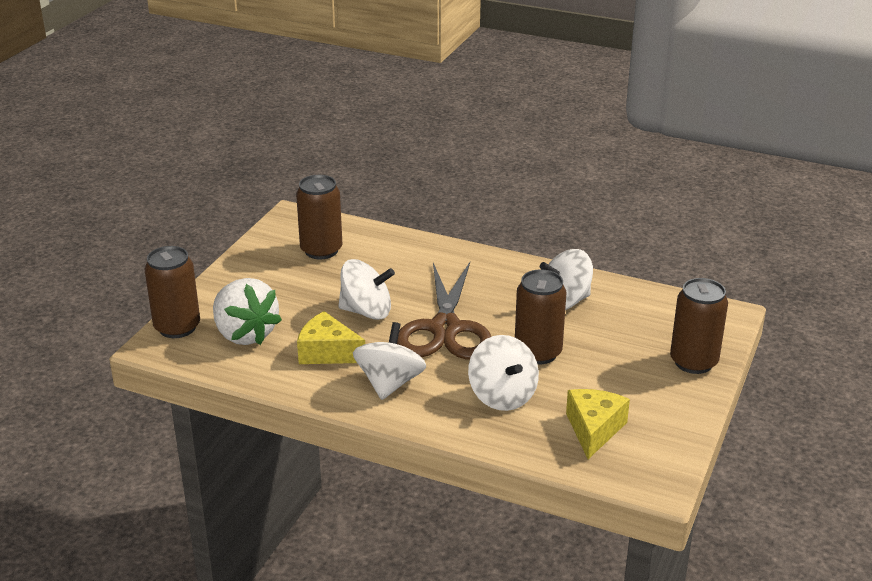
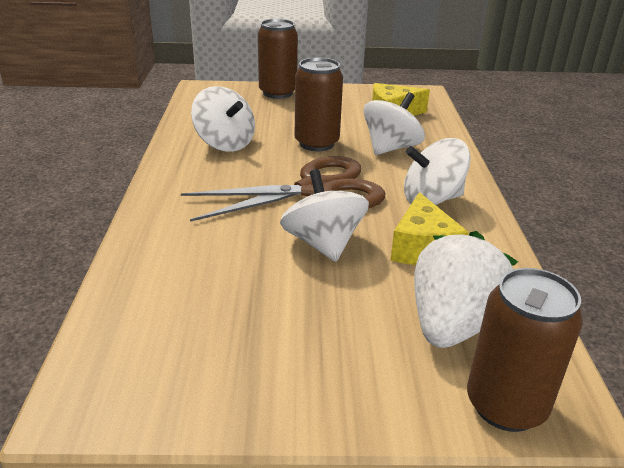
camera: 115 degrees left, 0 degrees up
brown can [296,175,342,260] -> none

